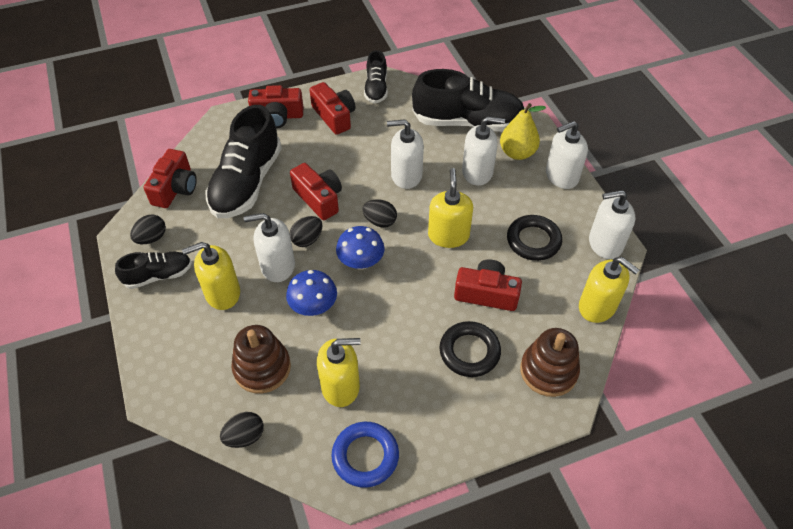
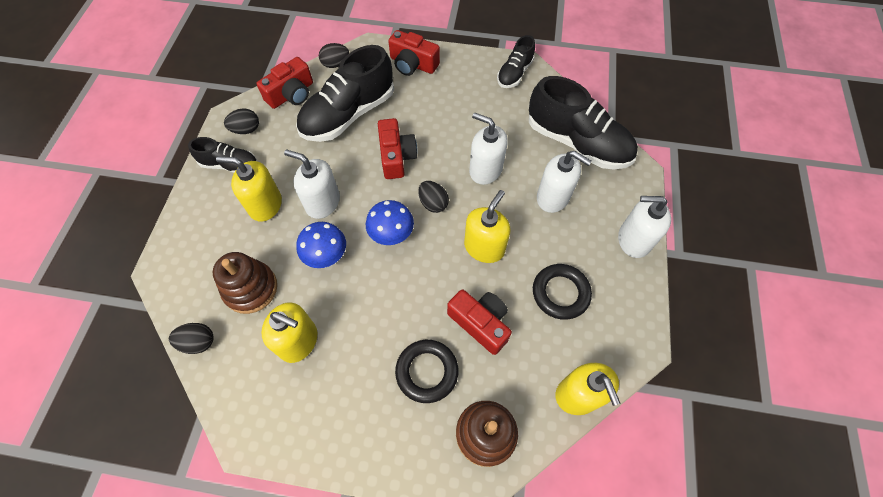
camera: 30 degrees right, 10 degrees up
black egg [290,216,322,247] -> black egg moved to [319,43,349,68]
red camera [310,82,355,135] -> none
blue ring [331,422,399,488] -> none
yellow pear [500,103,546,160] -> none
white soap dispenser [589,190,635,259] -> none

